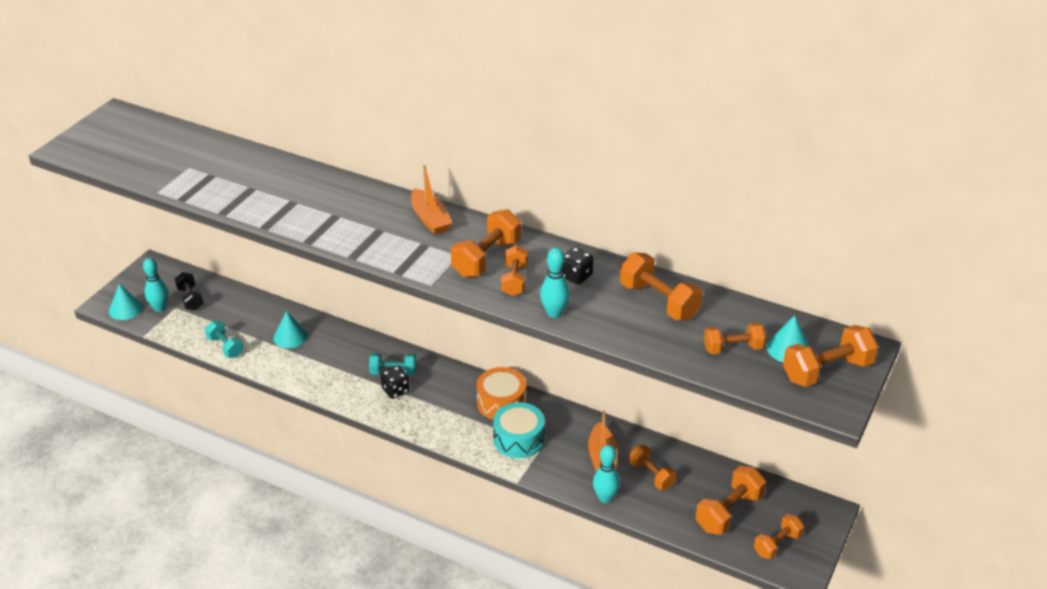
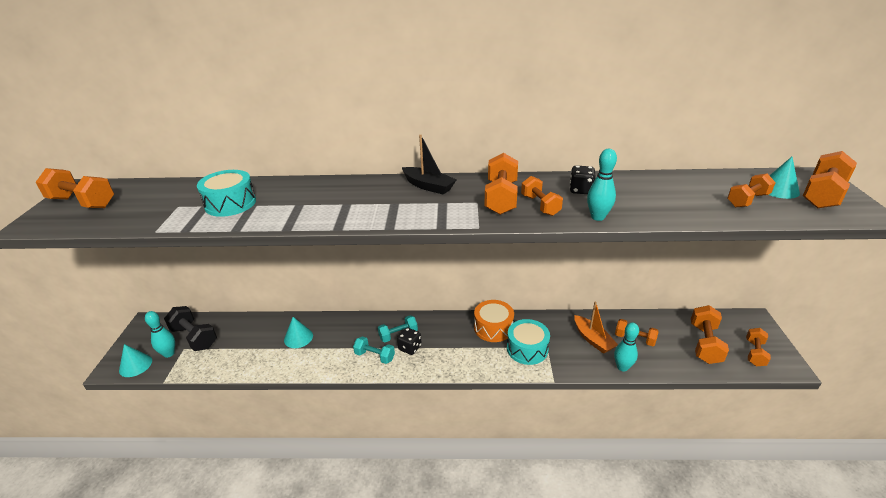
camera: 25 degrees left, 5 degrees down
black dumbbell [175,272,203,310] -> black dumbbell [164,306,217,351], size x1.52
turquoise dumbbell [205,321,244,358] -> turquoise dumbbell moved to [353,336,395,364]
orange boat [411,165,452,235] -> black boat [402,135,456,195]
orange dumbbell [620,252,703,320] -> orange dumbbell moved to [36,168,114,208]
none -> turquoise drum [197,170,256,217]

